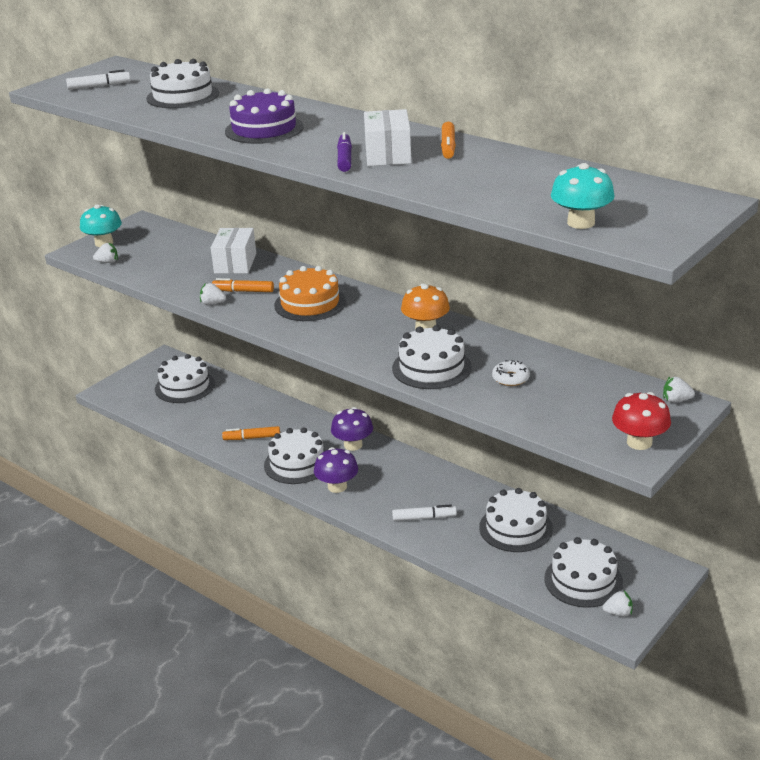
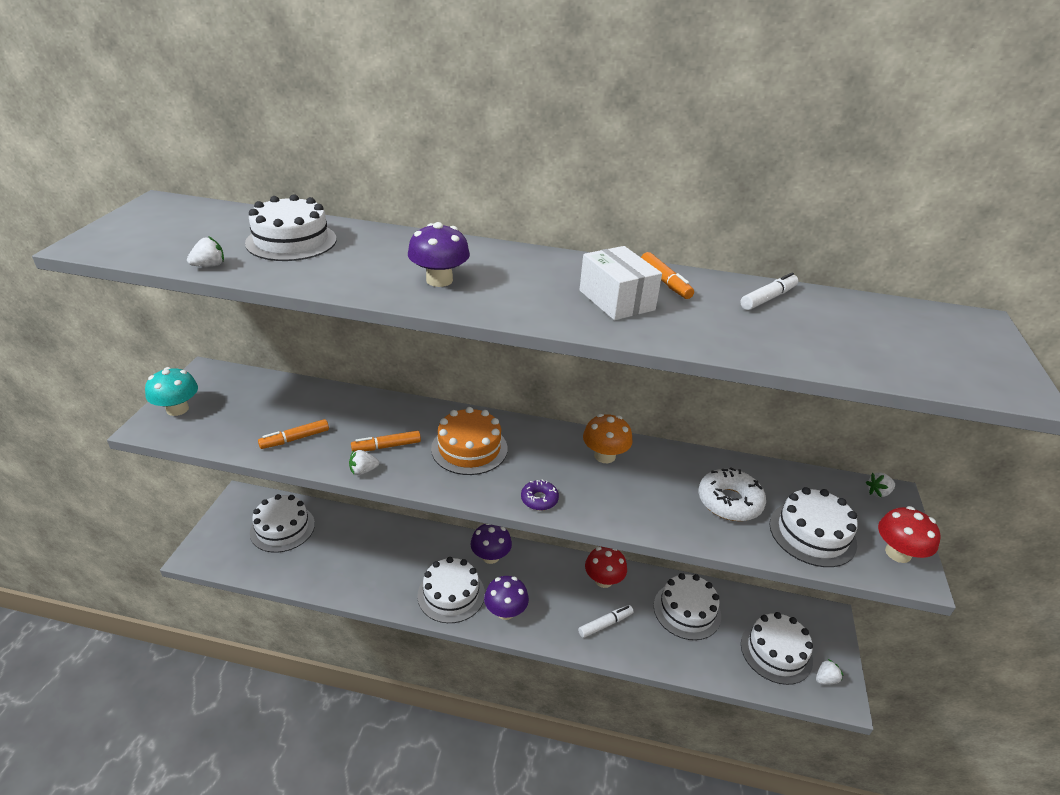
camera: 30 degrees left, 5 degrees up
white marker [66,70,131,90] -> white marker moved to [740,273,798,310]
white strawberry [93,243,118,263] -> white strawberry moved to [187,237,224,267]
white box [211,228,256,274] -> none
orange marker [222,426,280,440] -> orange marker moved to [258,419,329,449]
purple cake [225,88,303,144] -> purple mushroom [408,222,470,287]
purple marker [337,132,352,172] -> none
white cake [392,325,472,389] -> white cake moved to [770,487,858,567]
white donut [492,360,530,386] -> white donut [699,467,766,521], size x1.76
turquoise mushroom [551,163,615,229] -> none
none -> purple donut [521,480,559,510]
none -> red mushroom [585,547,627,588]

